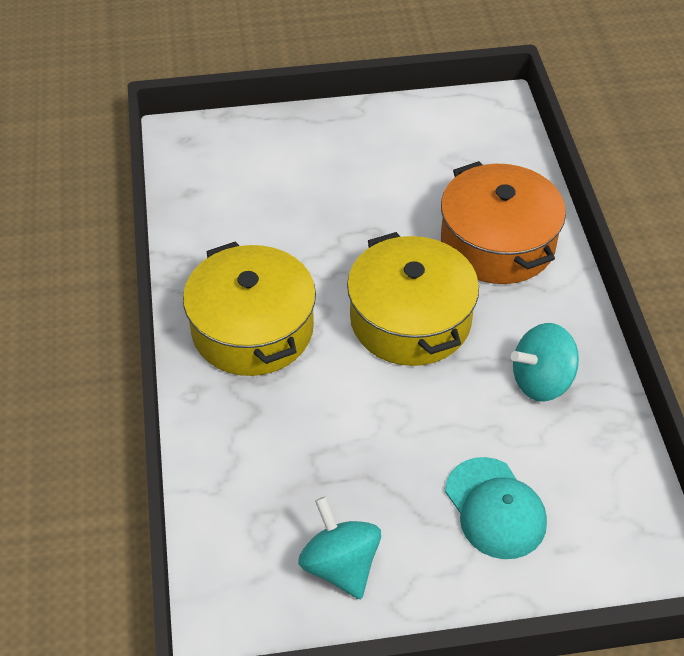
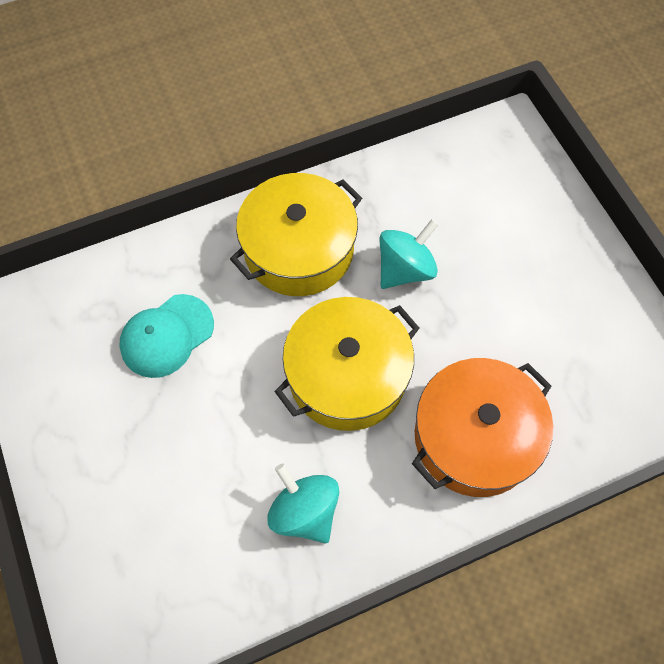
camera: 75 degrees right, 15 degrees up
turquoise spinning top [298,496,381,599] -> turquoise spinning top moved to [379,219,438,289]
turquoise cap [445,457,547,559] -> turquoise cap moved to [120,294,214,378]

